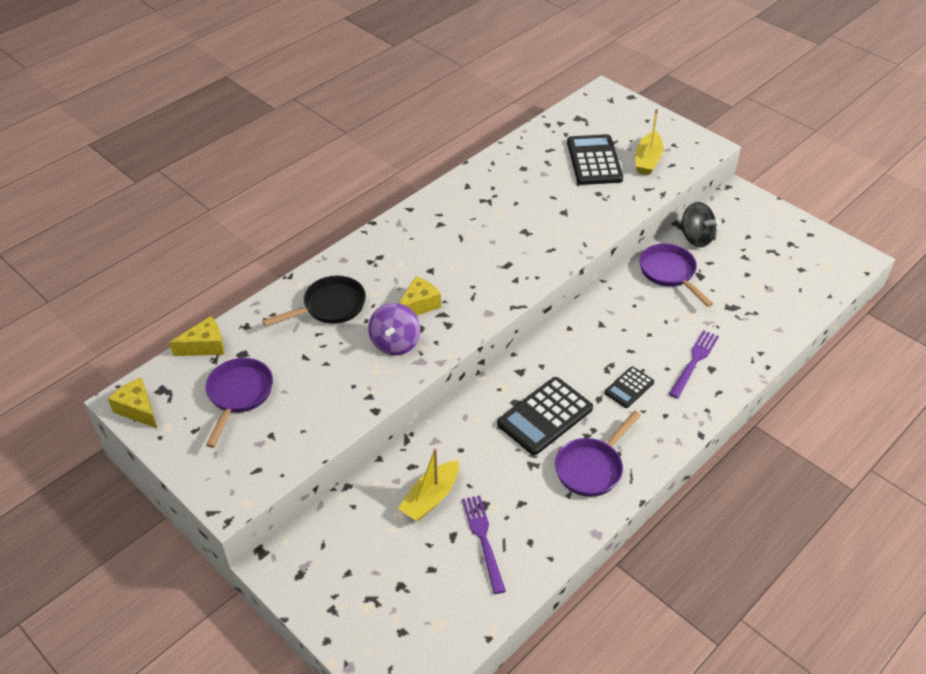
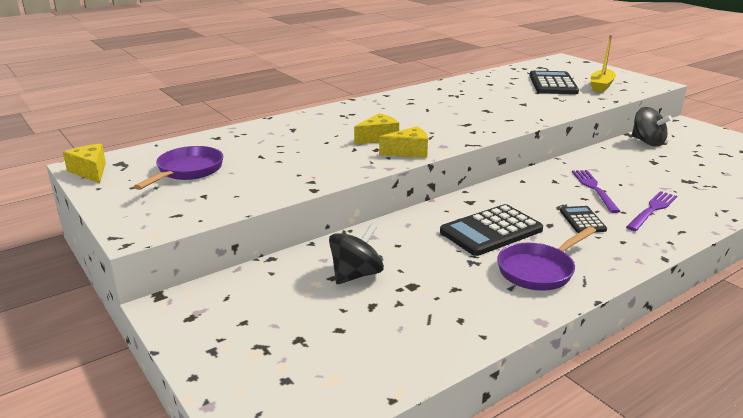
camera: 10 degrees right, 20 degrees down
yellow cheese [169,316,224,356] -> yellow cheese moved to [379,126,428,158]
black pan [262,275,366,327] -> none
purple spinning top [368,303,420,356] -> none
yellow boat [398,448,459,521] -> black spinning top [329,223,384,284]
purple fork [462,495,506,594] -> purple fork moved to [572,170,620,213]
black calculator [605,367,654,408] -> black calculator turned 120 degrees clockwise [560,206,607,233]
purple pan [639,243,713,307] -> none

